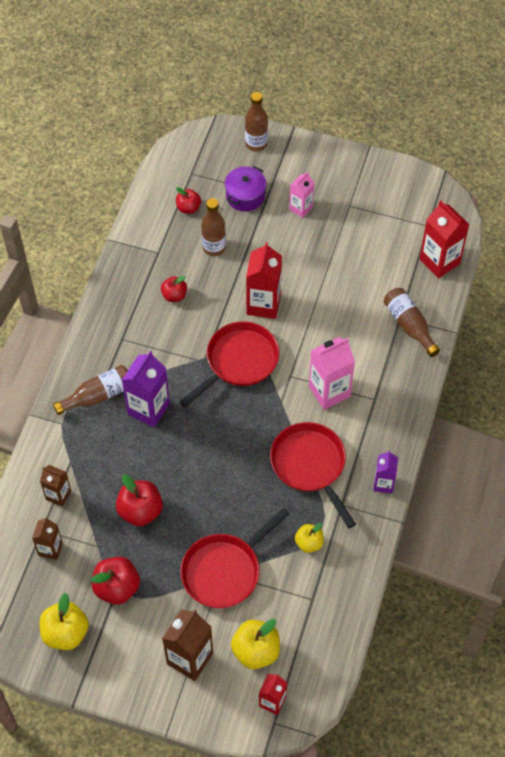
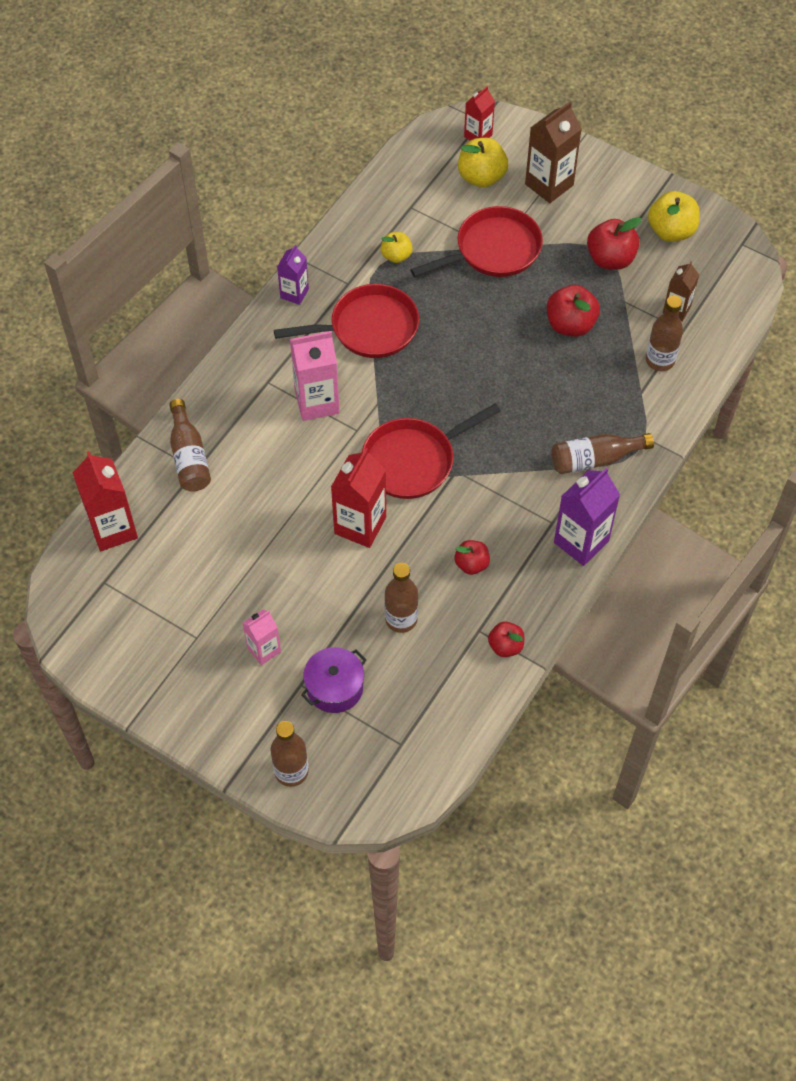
camera: 165 degrees left, 0 degrees up
brown carton [40,465,71,507] -> brown bottle [646,295,683,371]
purple carton [122,351,170,427] -> purple carton moved to [554,468,620,566]
red apple [176,187,201,214] -> red apple moved to [488,621,524,657]
red pan [270,422,356,528] -> red pan turned 90 degrees counterclockwise [274,284,419,358]

